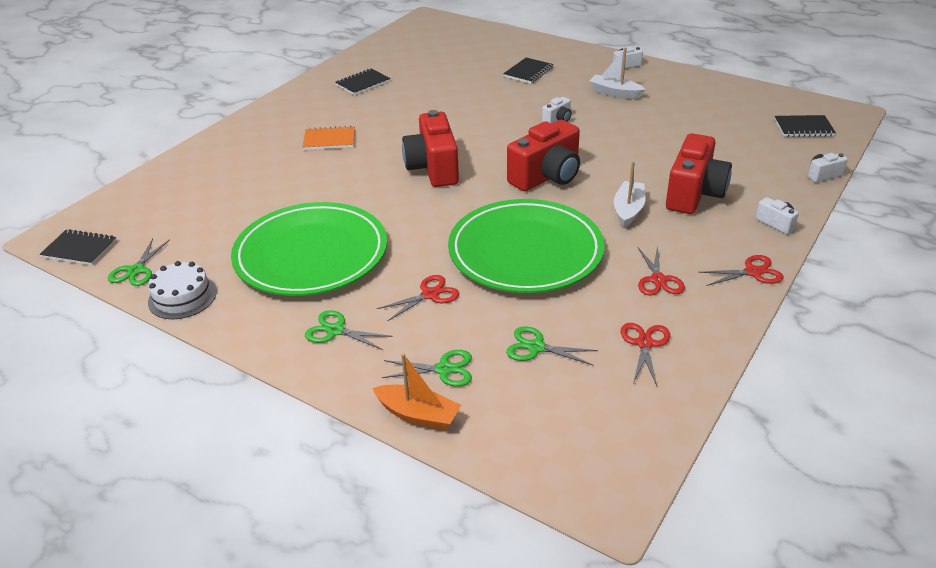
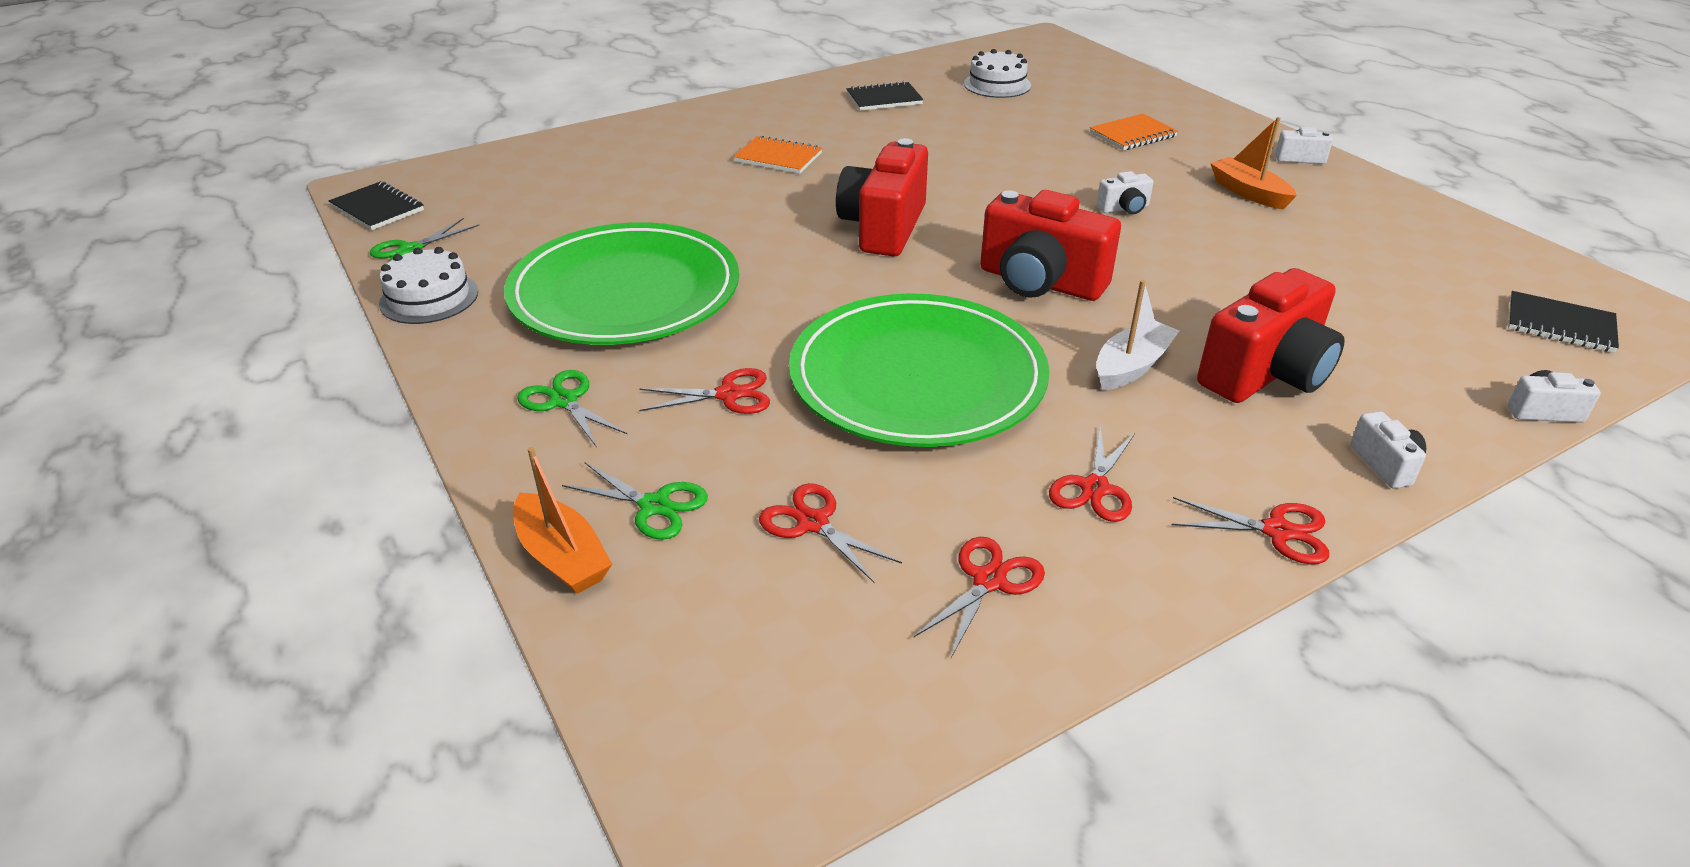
camera: 25 degrees right, 0 degrees up
black notebook [503,57,553,84] -> orange notebook [1090,114,1178,150]
green scissors [506,326,598,365] -> red scissors [759,483,902,583]
red camera [507,120,580,191] -> red camera turned 45 degrees clockwise [980,190,1121,301]
white boat [589,48,646,99] -> orange boat [1210,117,1297,210]
none -> white cake [964,49,1031,98]

